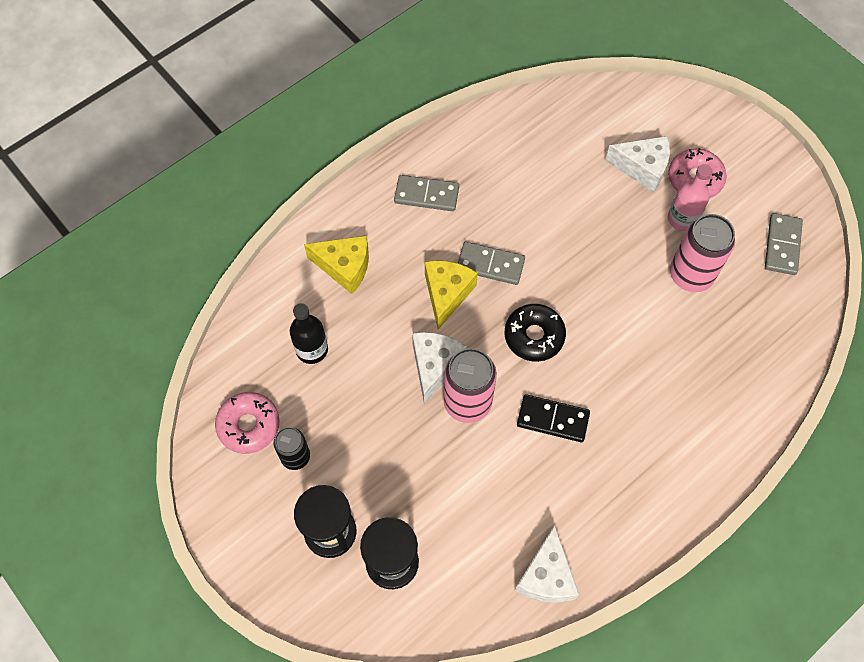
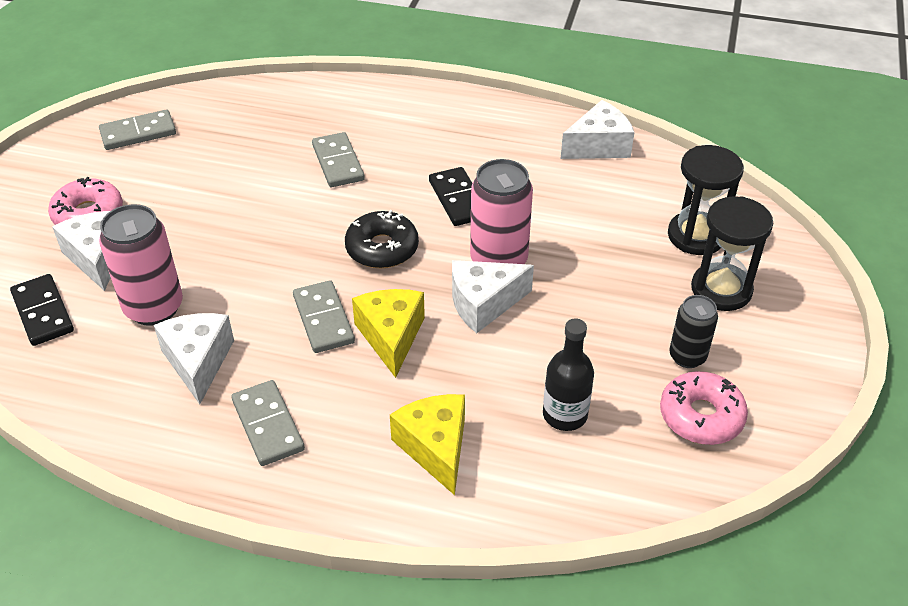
camera: 125 degrees left, 20 degrees down
yellow cheese [425,260,478,329] -> yellow cheese turned 105 degrees clockwise [352,289,425,378]
pink bottle [668,164,712,231] -> none
pink can [670,214,735,292] -> pink can moved to [99,204,183,326]
none -> black domino [10,274,74,346]
none -> white cheese [154,313,234,404]
none -> grey domino [312,132,365,187]

